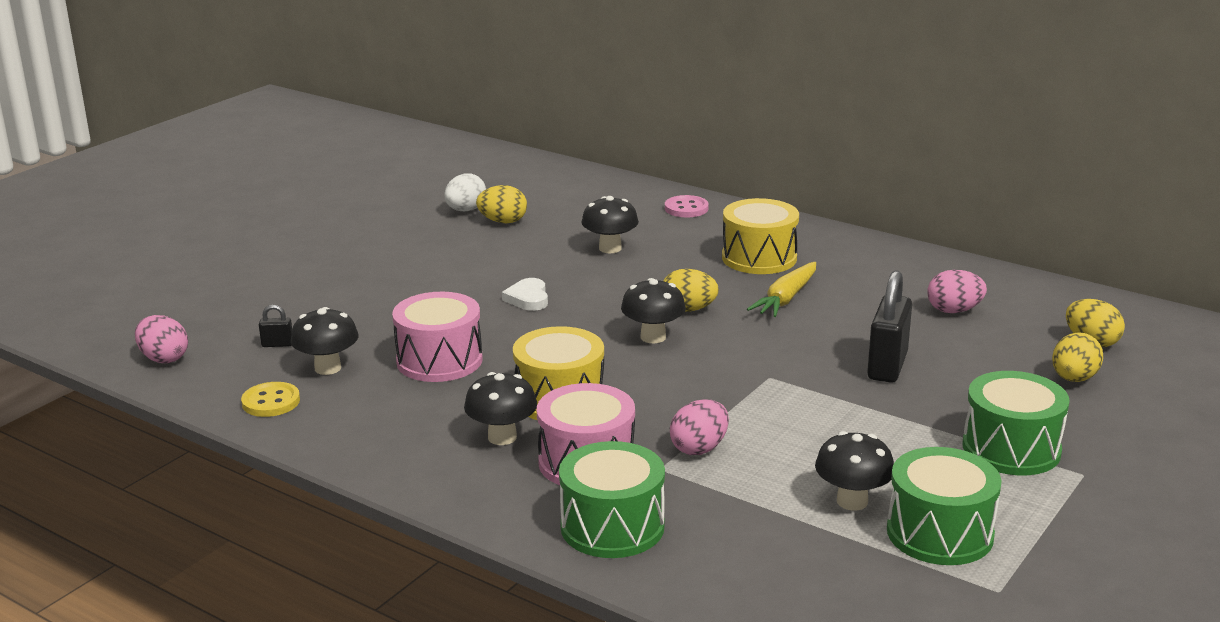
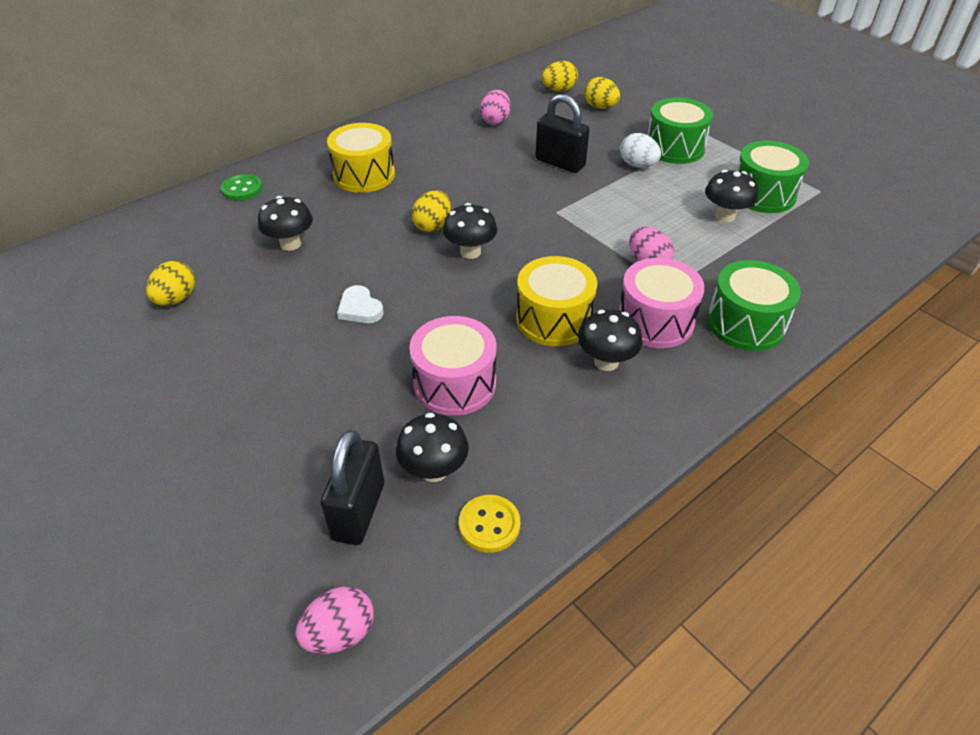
camera: 75 degrees left, 20 degrees up
black padlock [259,305,292,347] -> black padlock [321,430,384,545], size x2.24
white egg [444,173,486,211] -> white egg moved to [620,133,661,168]
white heart [502,278,548,311] -> white heart turned 45 degrees clockwise [337,285,384,323]
pink button [665,195,709,217] -> green button [221,174,263,201]
yellow carrot [747,262,816,317] -> none

